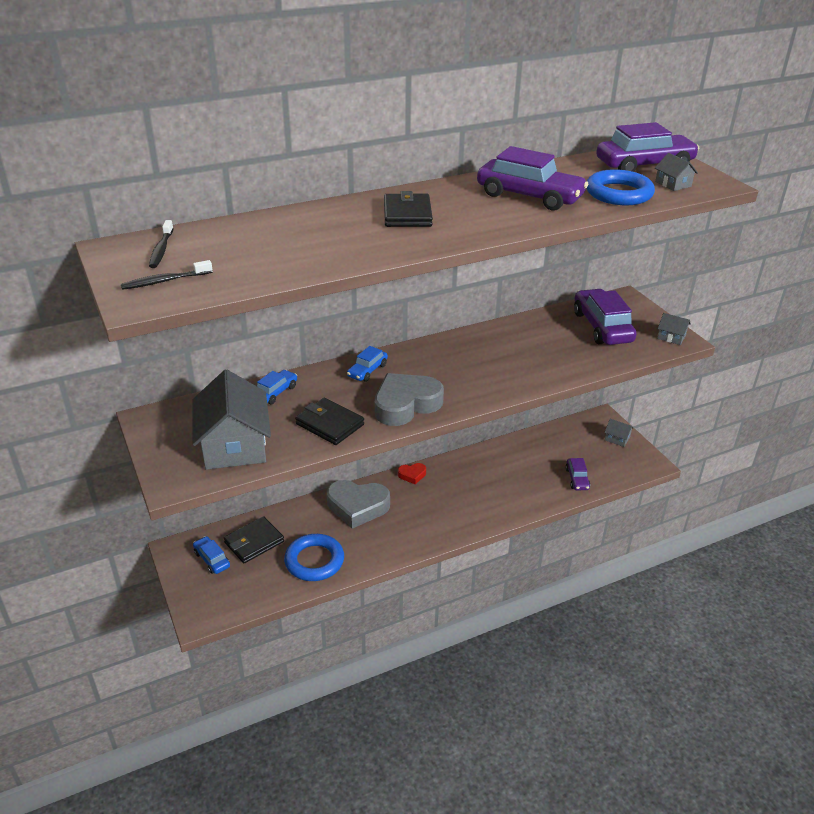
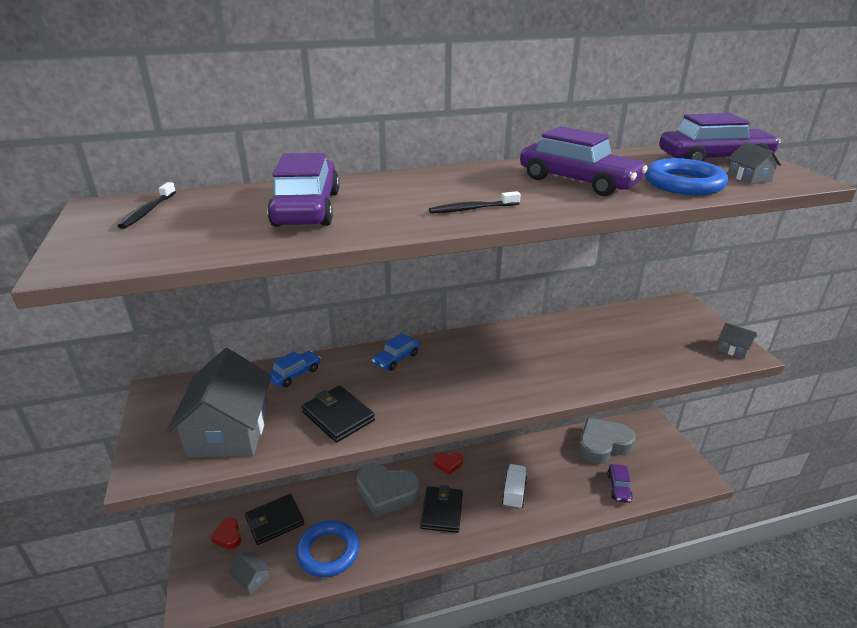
camera: 10 degrees right, 5 degrees down
black toothbrush [121,260,213,290] -> black toothbrush moved to [429,191,521,214]
blue car [193,536,230,574] -> red heart [211,518,241,549]
grey heart [375,373,444,426] -> grey heart moved to [579,418,636,464]
black wallet [384,191,433,227] -> black wallet moved to [420,485,463,533]
purple car [574,289,637,345] -> purple car moved to [267,153,340,227]
grey house [604,419,634,447] -> grey house moved to [228,552,271,595]
none -> white truck [502,464,527,509]

